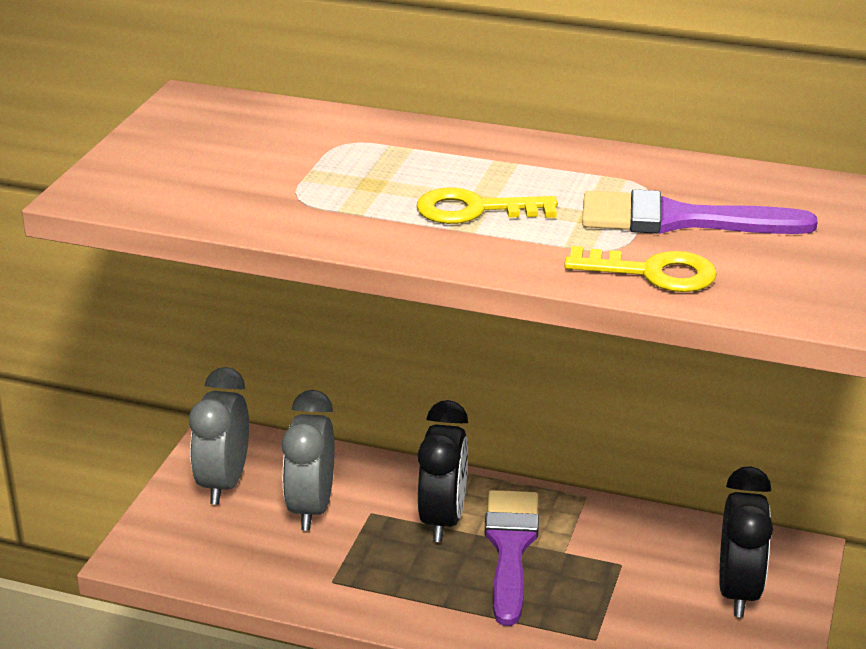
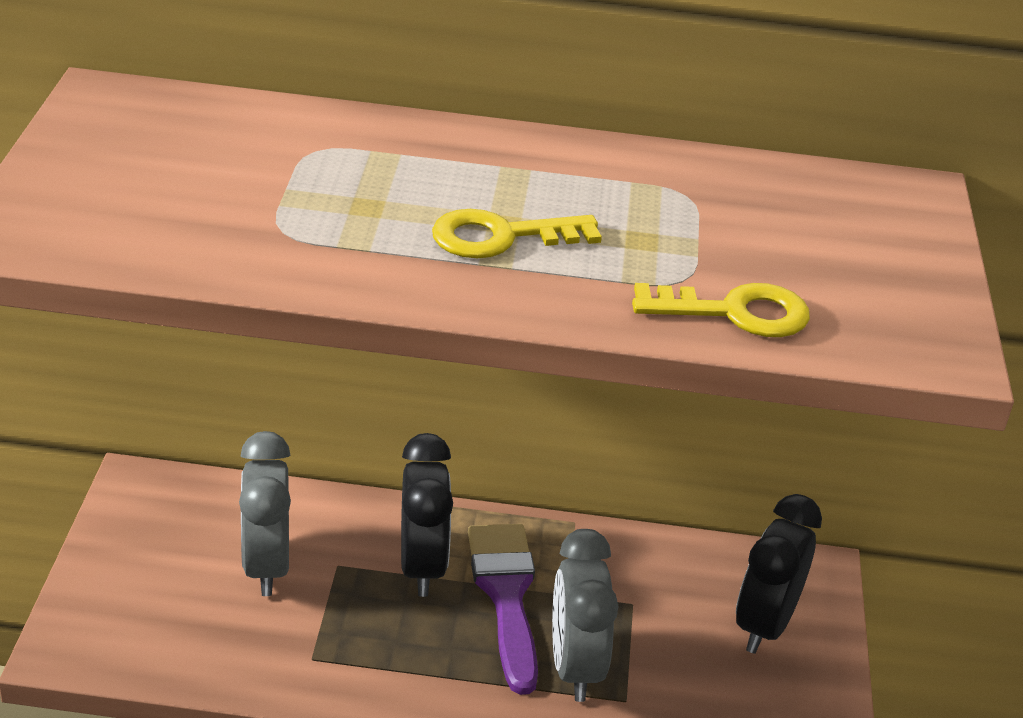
camera: 15 degrees left, 5 degrees up
grey clock [189,367,249,505] -> grey clock moved to [552,529,619,702]
purple brush [582,189,818,234] -> none
black clock [719,466,773,617] -> black clock turned 150 degrees counterclockwise [736,494,822,654]

